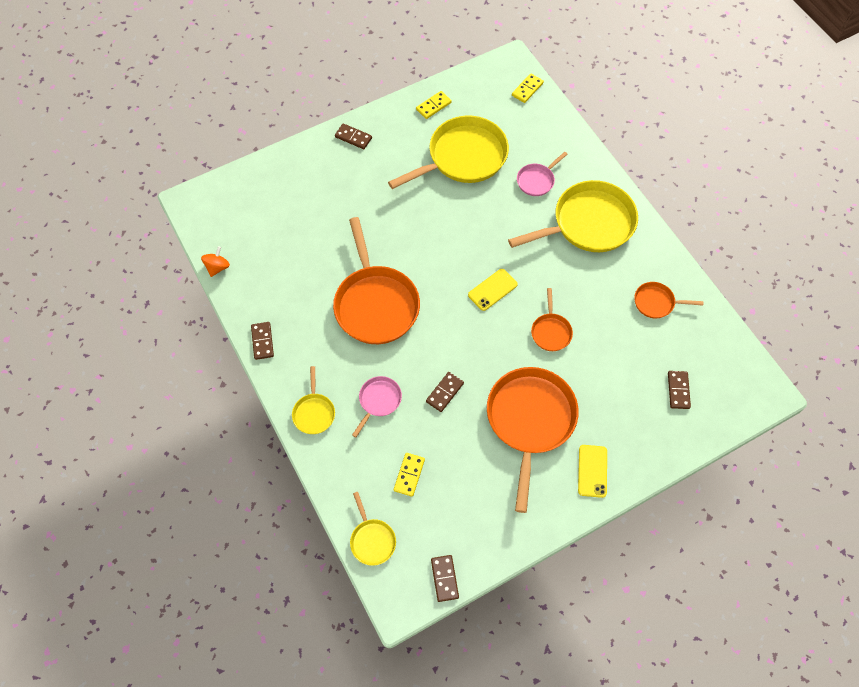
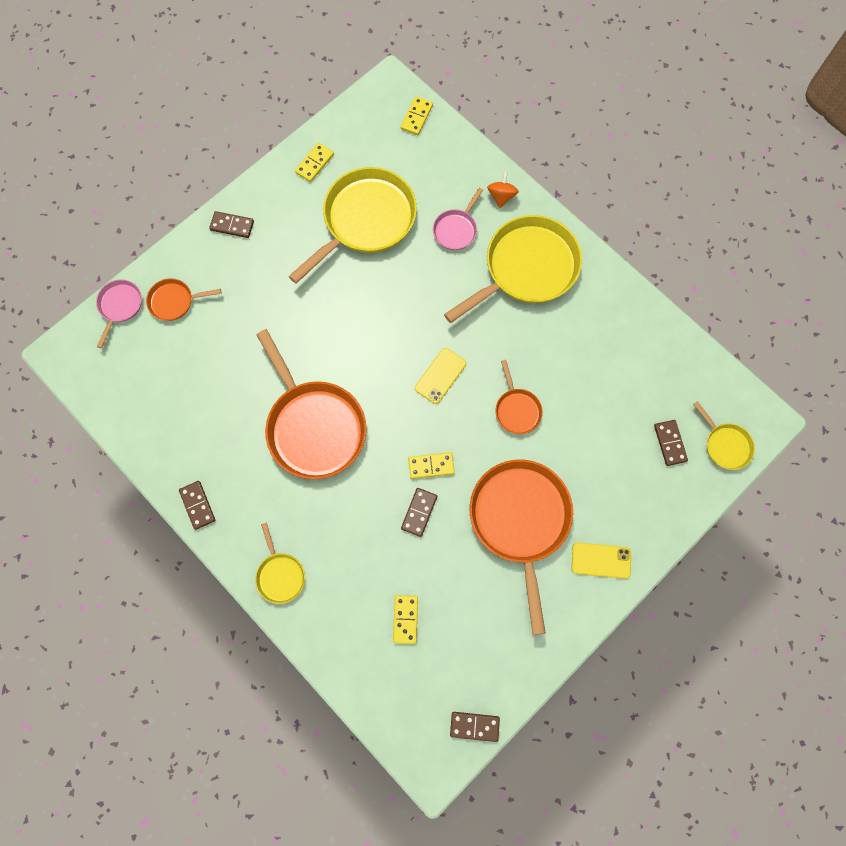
camera: 15 degrees left, 10 degrees up
orange spinning top [201,246,230,277] -> orange spinning top moved to [487,172,519,208]
yellow pan [350,492,396,566] -> yellow pan moved to [693,401,755,470]
pink pan [352,376,402,437] -> pink pan moved to [96,280,142,348]
brown domino [431,555,459,602] -> brown domino turned 60 degrees counterclockwise [450,712,500,742]
yellow phone [578,445,607,498] -> yellow phone turned 75 degrees counterclockwise [572,543,631,579]
orange pan [634,282,703,318] -> orange pan moved to [146,278,221,321]
none -> yellow domino [408,452,455,479]

